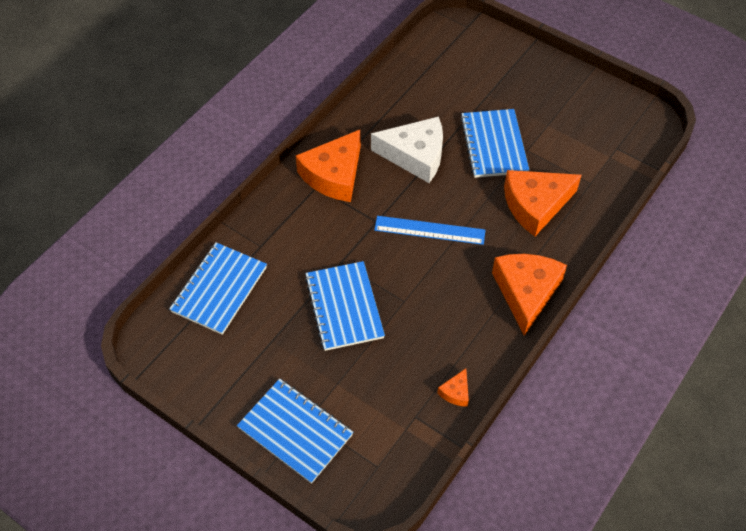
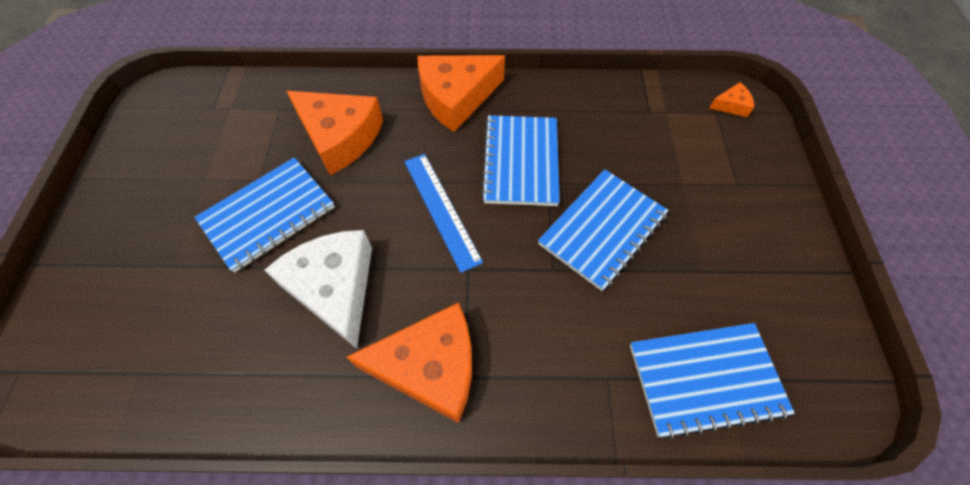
camera: 125 degrees left, 5 degrees up
blue notebook [237,379,353,484] -> blue notebook moved to [481,115,560,206]
orange cheese [437,369,469,407] -> orange cheese moved to [709,82,754,117]

